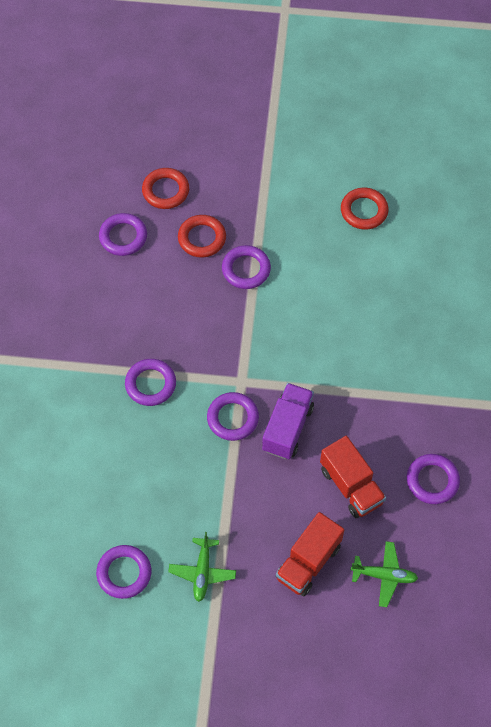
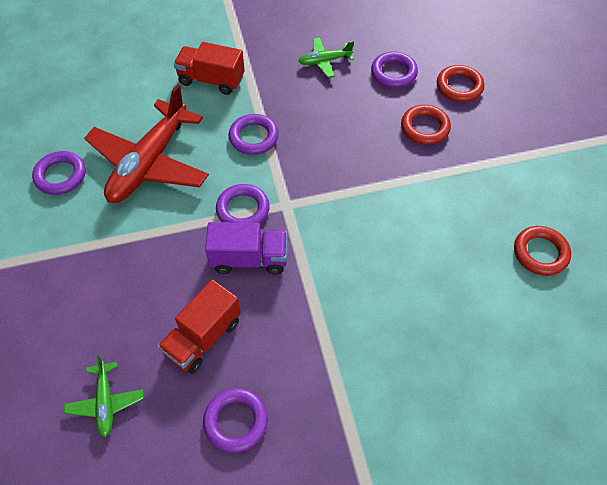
camera: 70 degrees right, 5 degrees down
green plane [168,532,236,602] -> green plane moved to [298,37,354,78]
purple ring [222,245,271,289] -> none
red truck [276,512,344,596] -> red truck moved to [174,42,245,95]
none -> red plane [84,84,209,203]

